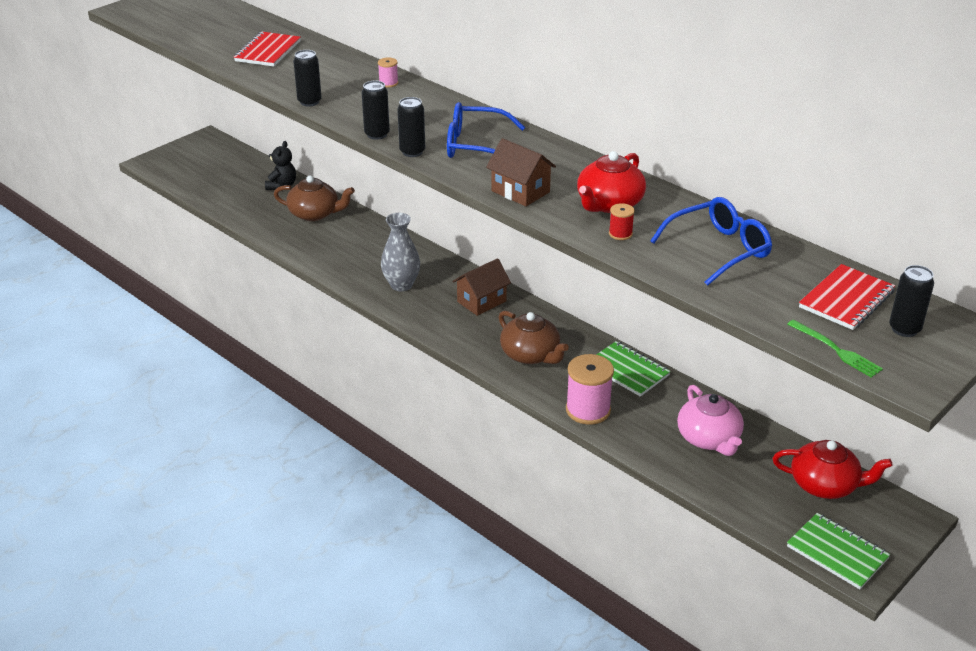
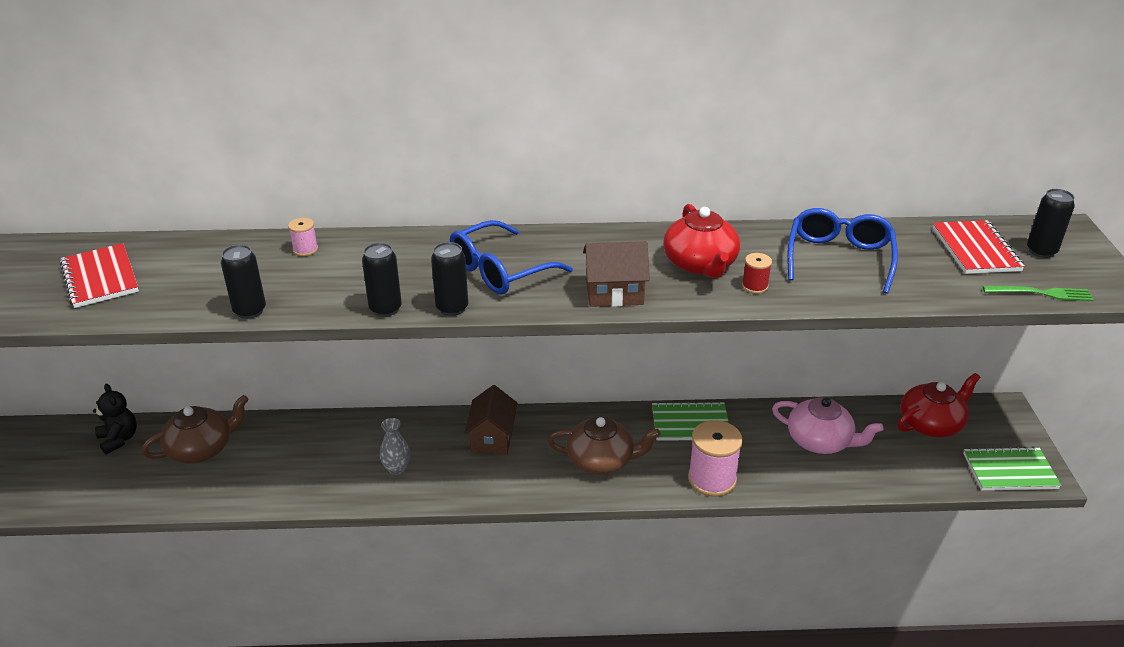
camera: 45 degrees left, 0 degrees up
grey vase [381,213,420,291] -> grey vase [380,418,410,475], size x0.64

